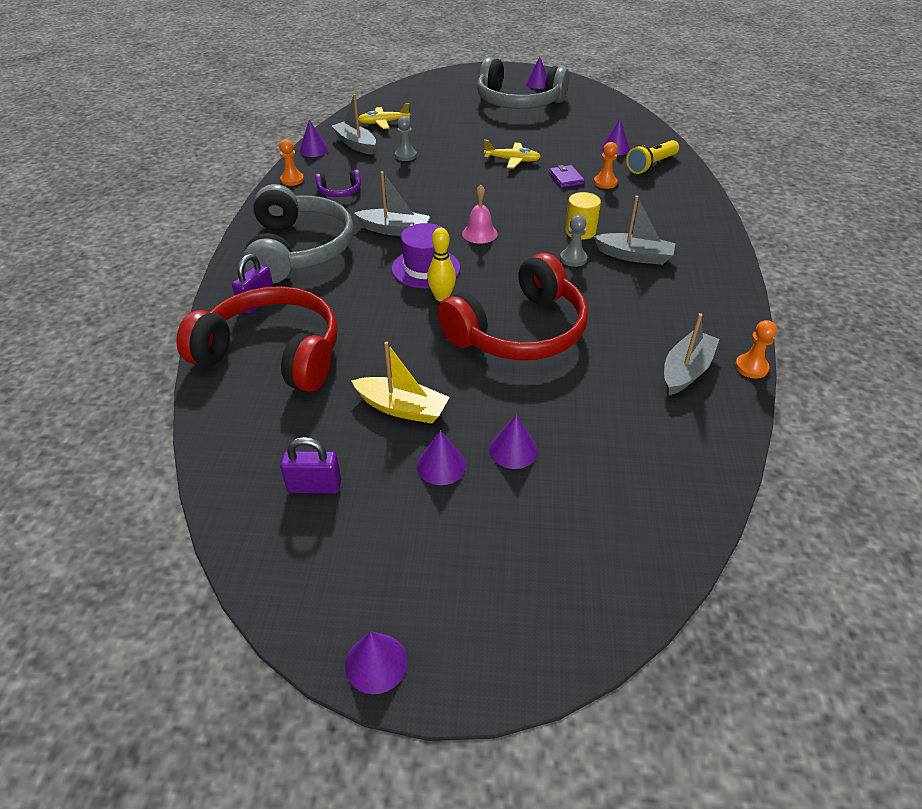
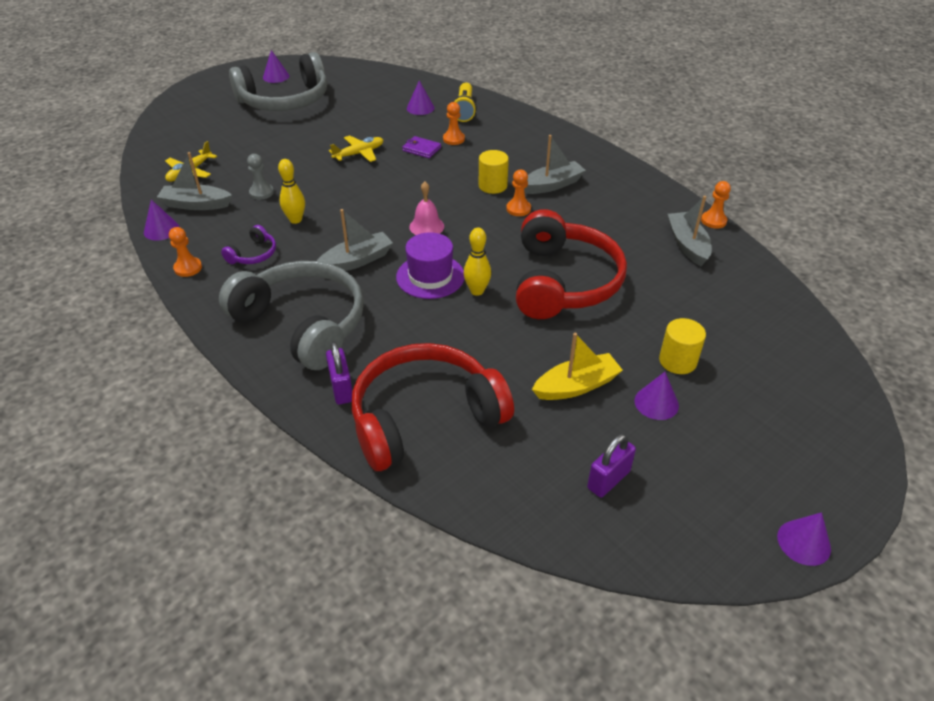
camera: 45 degrees left, 0 degrees up
purple cone [489,415,538,469] -> yellow cylinder [659,318,706,374]
grey pawn [560,215,587,267] -> orange pawn [506,169,531,216]
none -> yellow bowling pin [278,159,305,224]

